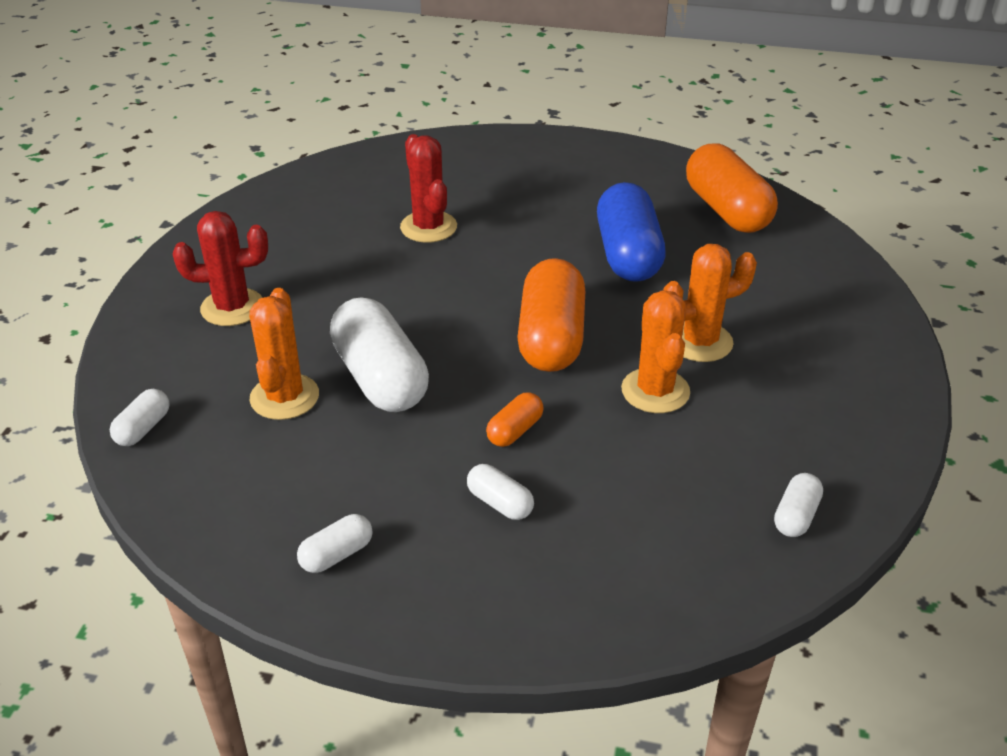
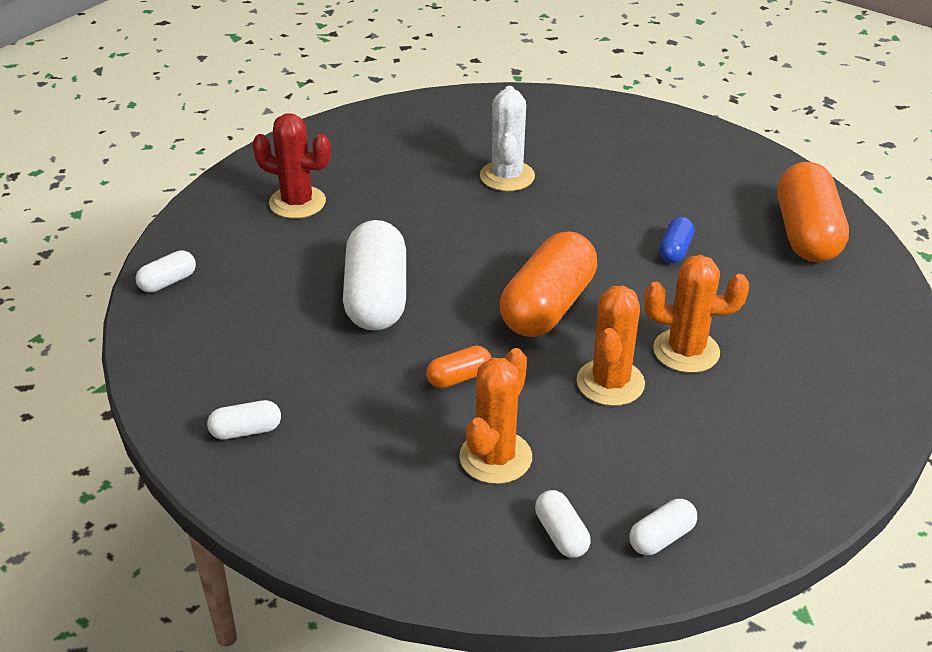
camera: 25 degrees right, 0 degrees up
orange cactus [249,288,319,420] -> orange cactus moved to [459,348,532,484]
red cactus [400,134,457,243] -> white cactus [480,86,535,191]
white capsule [467,464,534,520] -> white capsule moved to [535,490,590,558]
blue capsule [597,182,666,282] -> blue capsule [659,217,694,263], size x0.46

